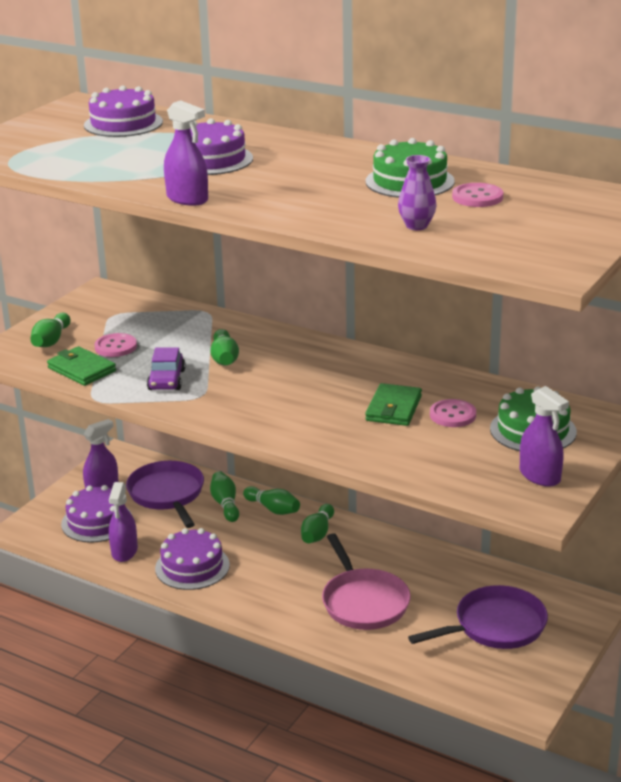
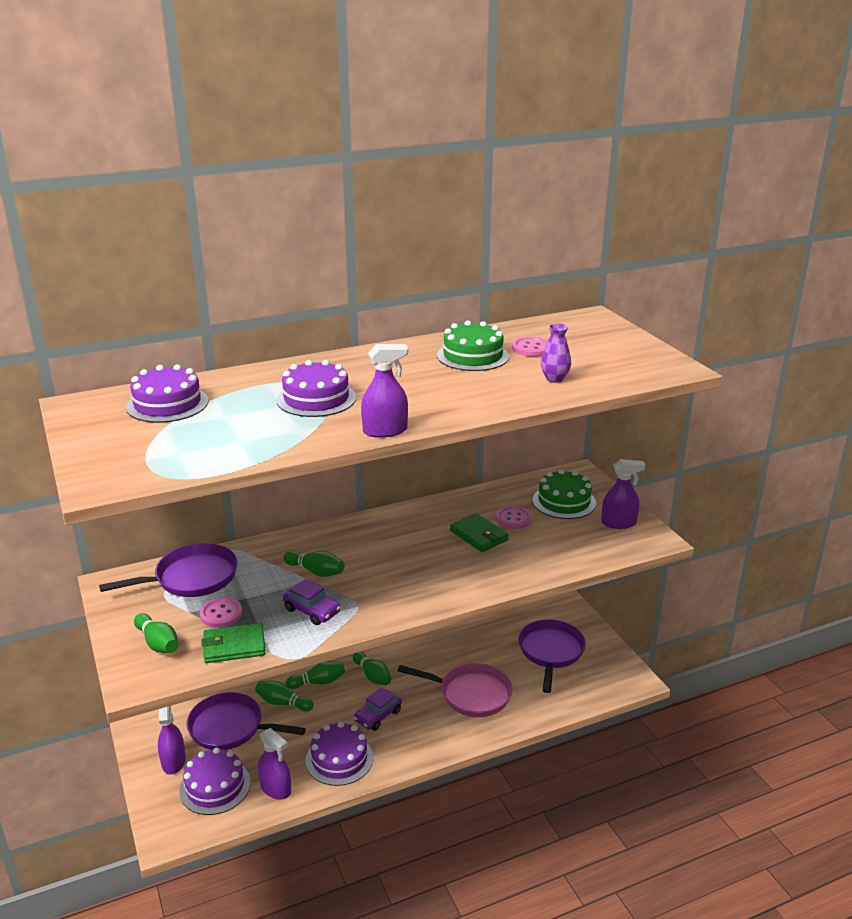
camera: 55 degrees left, 0 degrees up
none -> purple pan [99,543,238,597]
none -> purple car [354,687,402,731]

